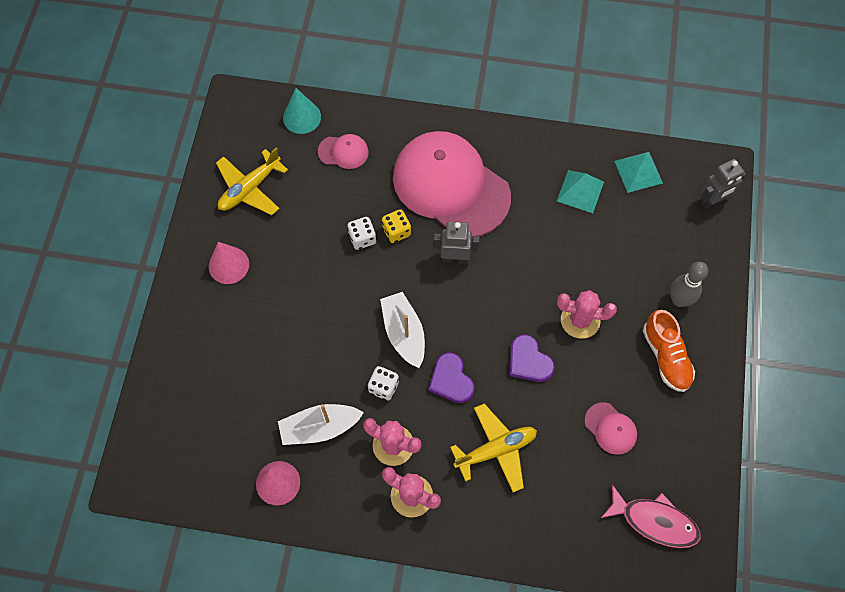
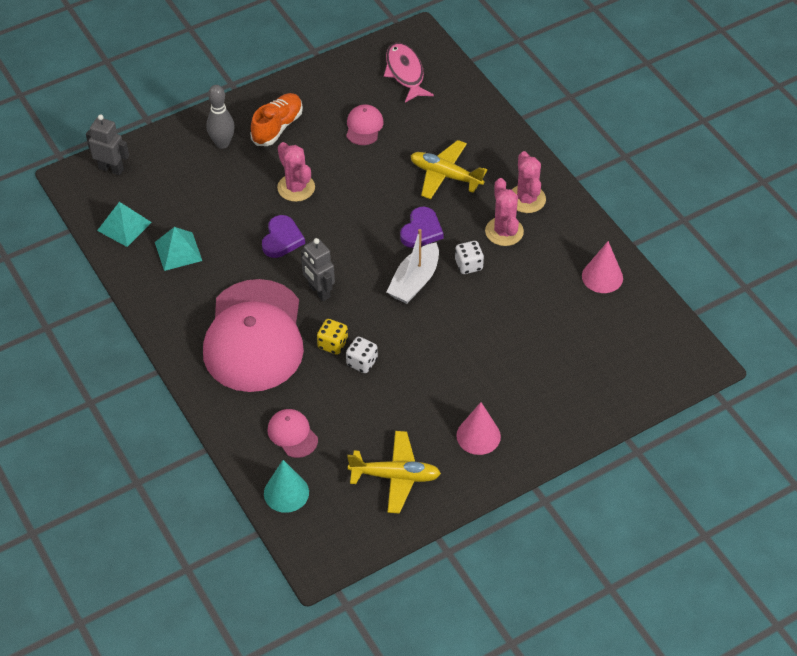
camera: 130 degrees left, 15 degrees down
white boat [278,404,364,445] -> none
purple heart [510,334,555,382] -> purple heart moved to [262,215,305,258]

